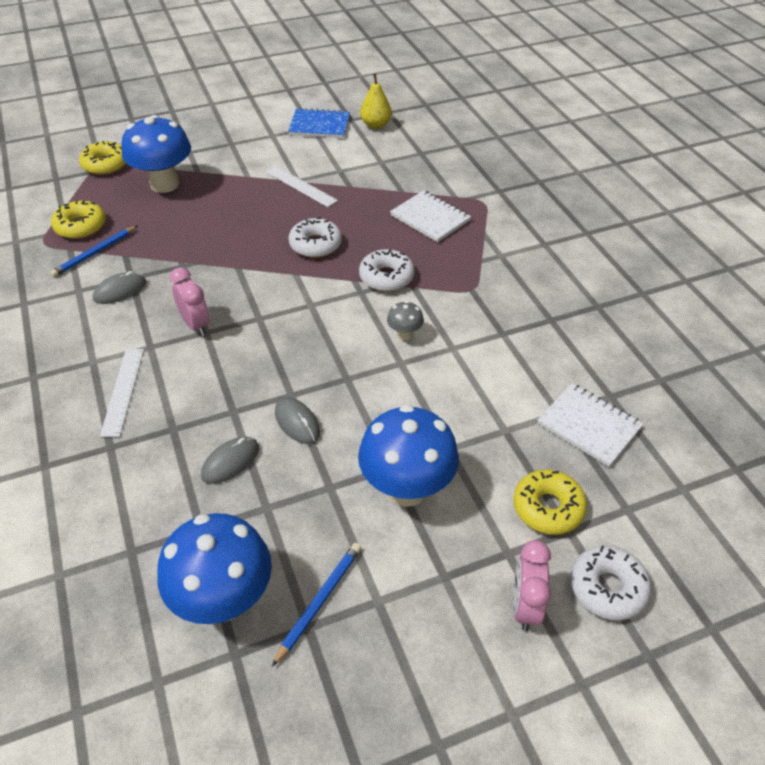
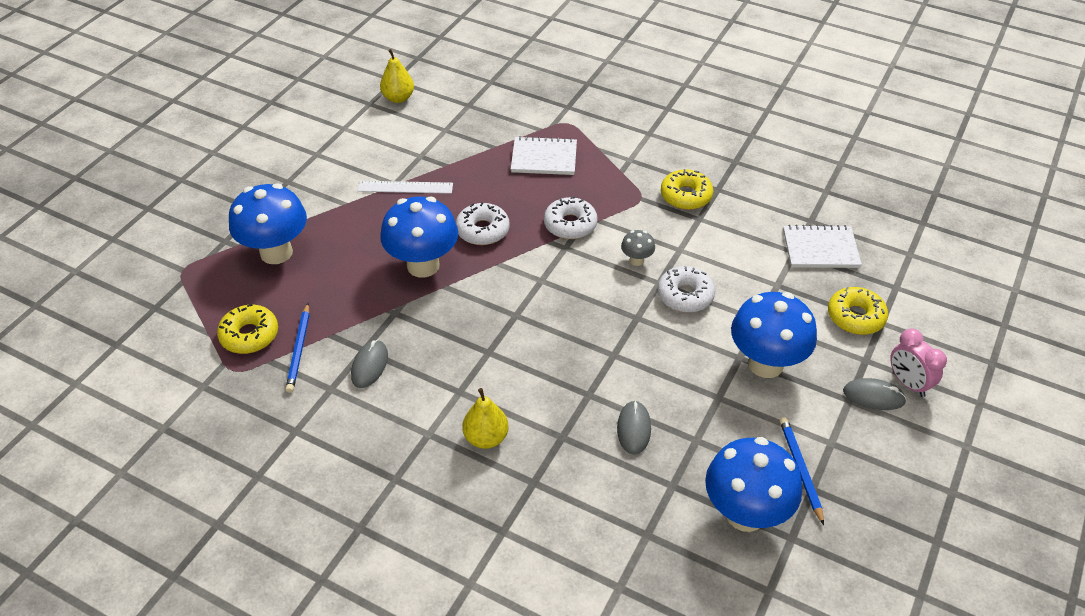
camera: 40 degrees left, 0 degrees up
yellow donut [79,141,126,175] -> yellow donut moved to [661,169,713,210]
white ruler [100,349,144,437] -> yellow pear [462,388,509,449]
pink clock [169,267,210,336] -> none
grey mouse [275,397,320,444] -> grey mouse moved to [843,378,907,410]
blue notebook [288,108,350,138] -> none
white donut [571,545,651,620] -> white donut moved to [658,266,715,313]
none -> blue mushroom [380,196,458,278]

